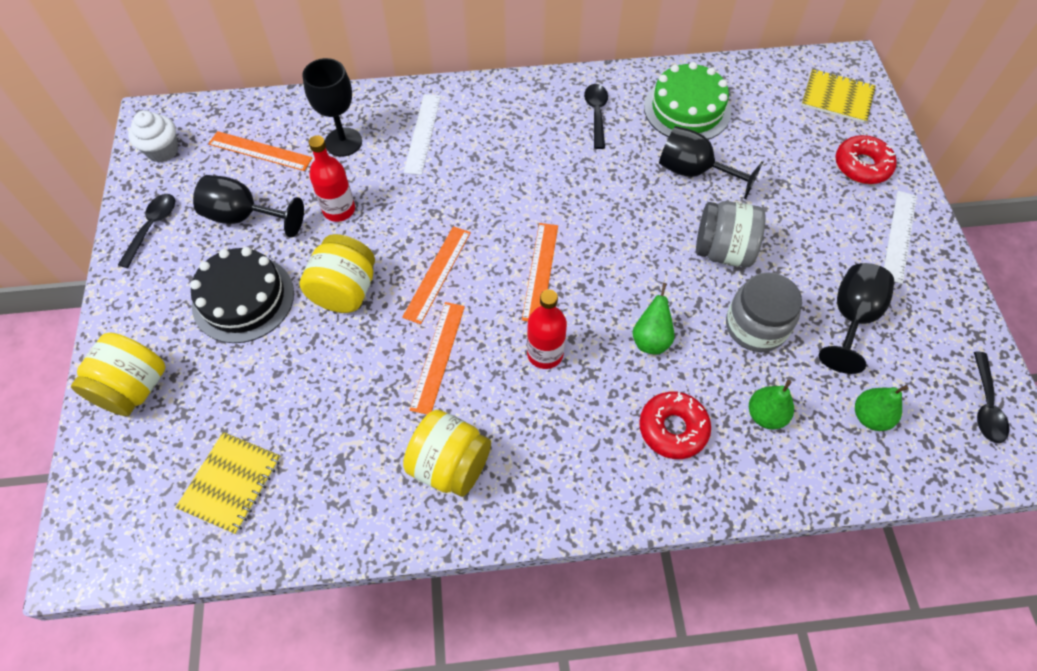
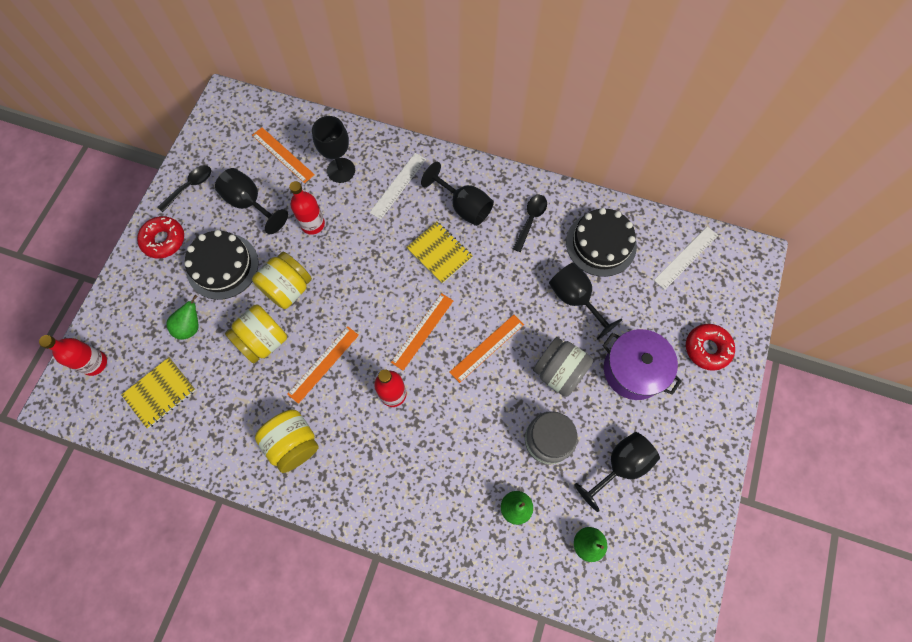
camera: 25 degrees right, 10 degrees up
yellow jar [71,332,165,416] -> yellow jar moved to [225,304,287,364]
white cupcake [128,110,178,163] -> none
orange ruler [402,226,471,324] -> orange ruler moved to [450,315,524,383]
green pear [632,283,675,354] -> green pear moved to [166,295,198,340]
red donut [639,392,711,459] -> red donut moved to [137,216,184,259]
green cake [644,62,731,140] -> black cake [566,208,637,277]
yellow notebook [801,69,876,123] -> yellow notebook moved to [406,222,473,284]
white ruler [884,191,917,284] -> white ruler moved to [654,226,718,290]
black spoon [974,352,1009,443] -> none
none -> red bottle [39,335,107,376]
none -> black goblet [421,162,494,226]
none -> purple pot [603,329,682,400]

